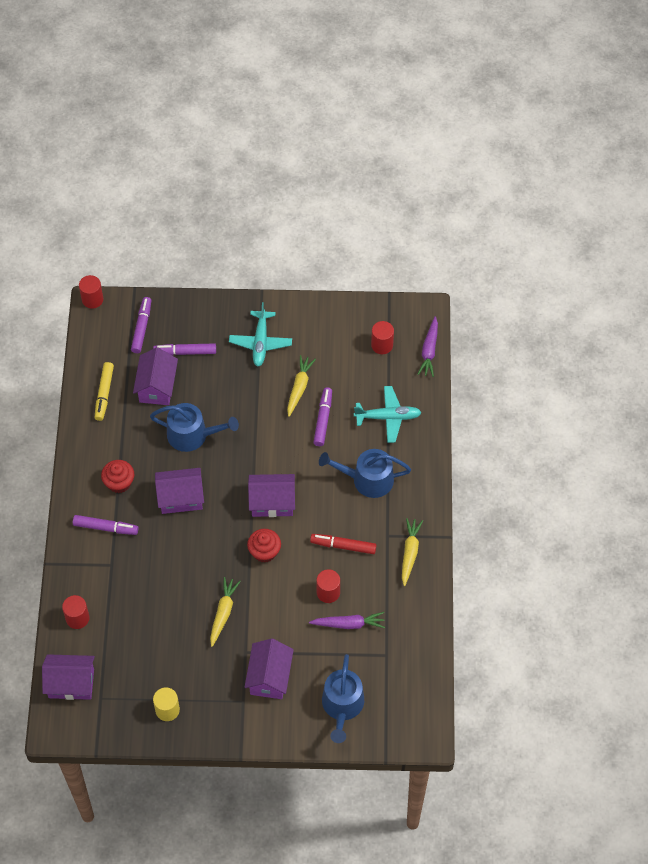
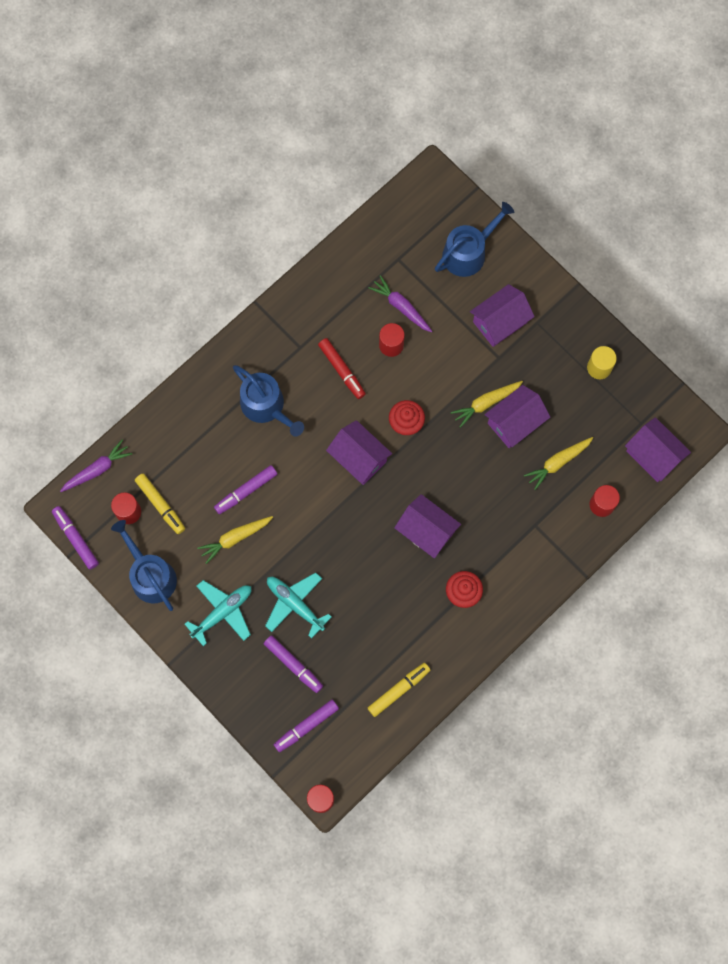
camera: 135 degrees left, 15 degrees up
purple marker [73,515,139,535] -> purple marker moved to [52,506,99,570]
purple house [133,347,178,405] -> purple house moved to [485,385,550,448]
blue watering can [150,403,239,452] -> blue watering can moved to [111,520,177,611]
turquoise plane [354,386,422,443] -> turquoise plane moved to [265,573,331,639]
yellow carrot [402,518,423,586] -> yellow carrot moved to [524,437,593,490]
none -> yellow marker [135,474,185,534]

